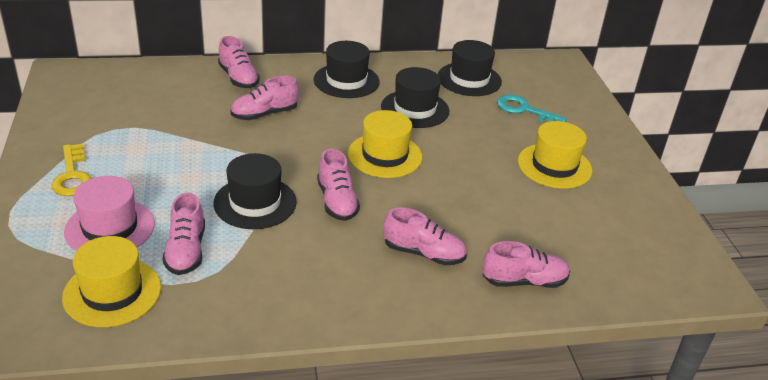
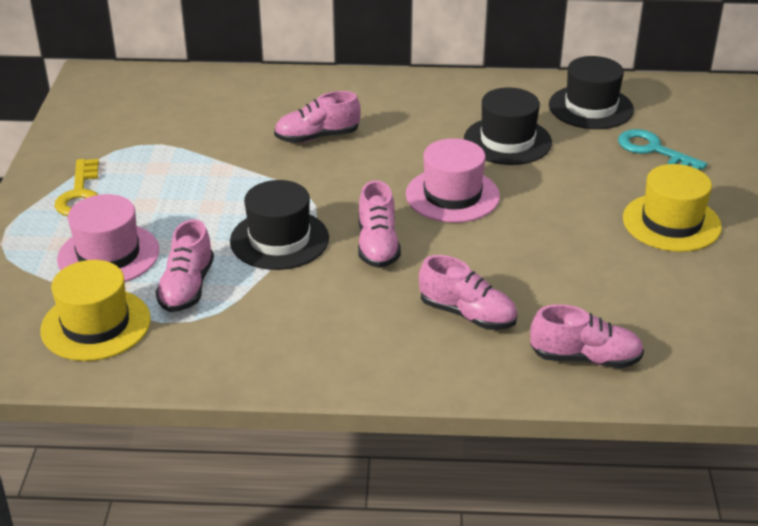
camera: 15 degrees right, 0 degrees up
pink shoe [218,36,260,88] -> none
black hat [314,41,380,98] -> none
yellow hat [348,110,422,178] -> pink hat [406,138,500,223]

